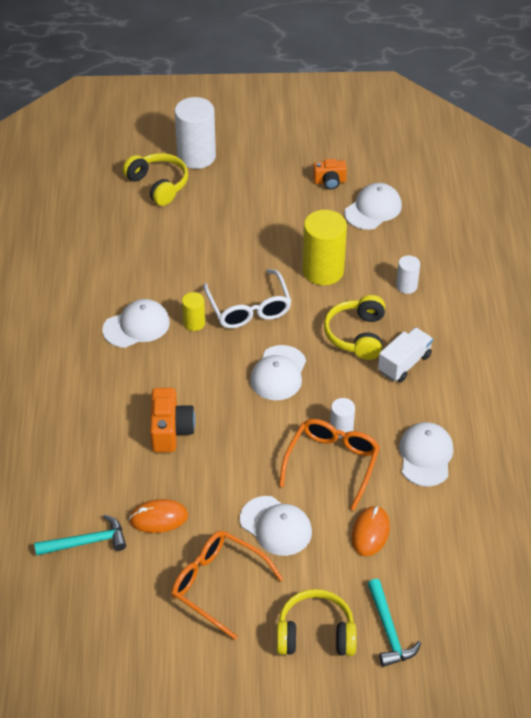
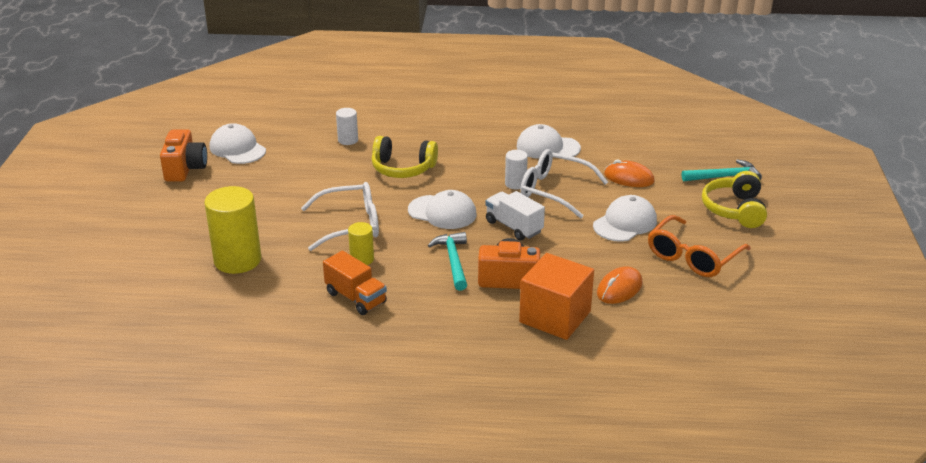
camera: 85 degrees left, 15 degrees down
turquoise hammer [34,515,126,556] -> turquoise hammer moved to [428,232,467,291]
white cap [103,299,170,348] -> orange truck [323,251,387,315]
yellow headphones [123,153,188,206] -> none
orange mouse [129,499,188,533] -> orange mouse turned 45 degrees clockwise [597,266,643,304]
white cylinder [175,97,216,169] -> none
orange glasses [279,419,380,511] -> white glasses [520,149,608,218]
yellow cylinder [303,210,347,285] -> yellow cylinder moved to [204,186,261,274]
orange camera [313,159,347,190] -> orange camera [160,129,207,182], size x1.52
white truck [378,327,433,382] -> white truck moved to [485,191,545,241]
none -> orange cube [519,253,594,340]

